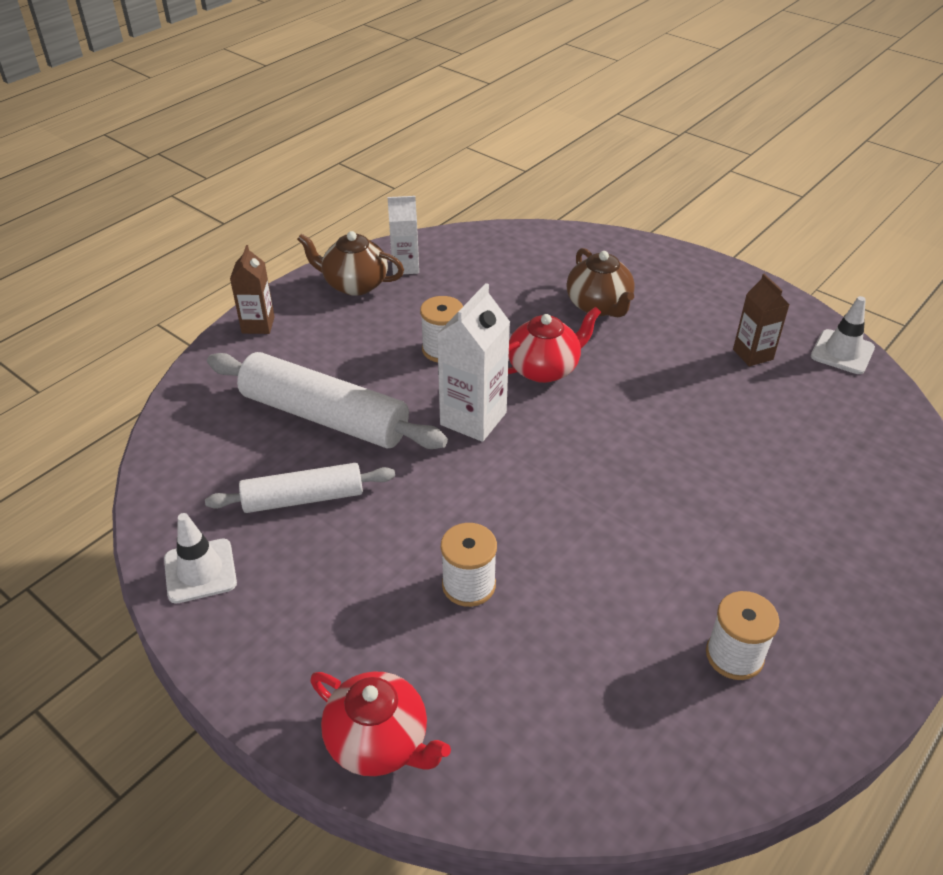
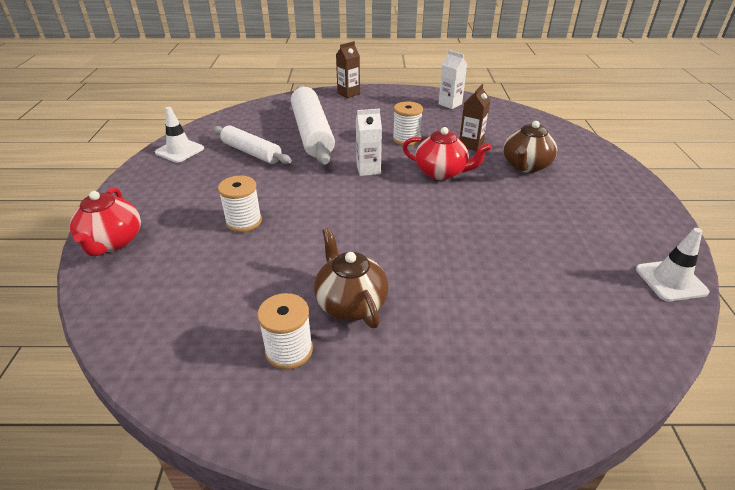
camera: 50 degrees right, 5 degrees down
brown teapot [297,231,404,296] -> brown teapot moved to [314,228,389,328]
white carton [437,283,510,442] -> white carton [356,109,382,176], size x0.64
brown carton [733,274,790,366] -> brown carton moved to [459,84,490,151]

